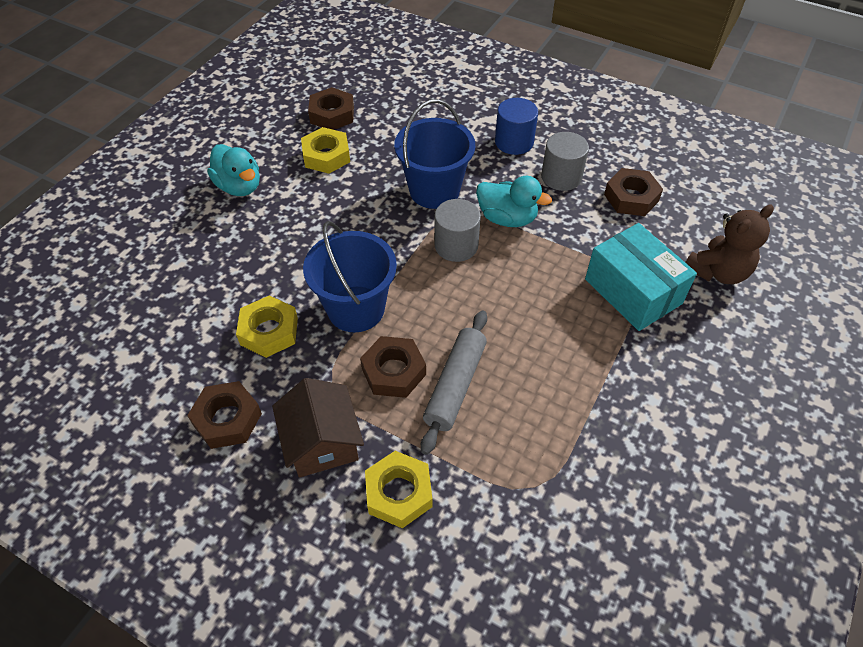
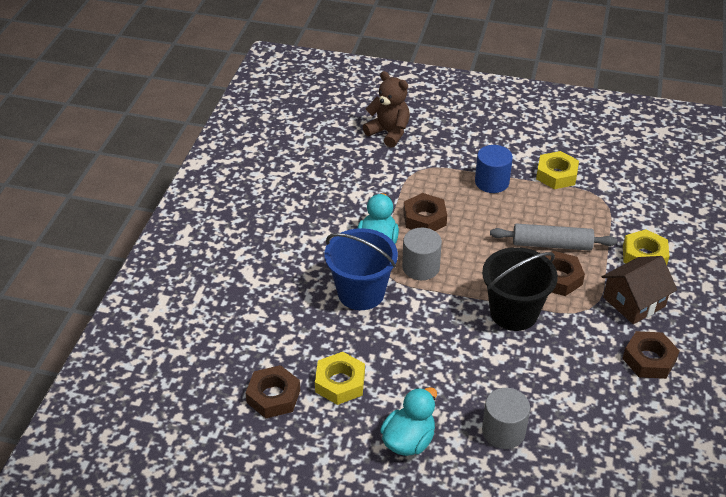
camera: 105 degrees left, 10 degrees down
yellow nut [236,295,298,358] -> yellow nut moved to [536,151,579,189]
blue bucket [303,221,397,332] -> black bucket [482,247,558,331]
blue cylinder [495,98,538,155] -> blue cylinder moved to [475,145,513,193]
grey cylinder [541,132,589,191] -> grey cylinder moved to [482,388,530,449]
turquoise box [585,223,697,331] -> none
brown nut [604,168,663,216] -> brown nut moved to [403,193,447,231]

